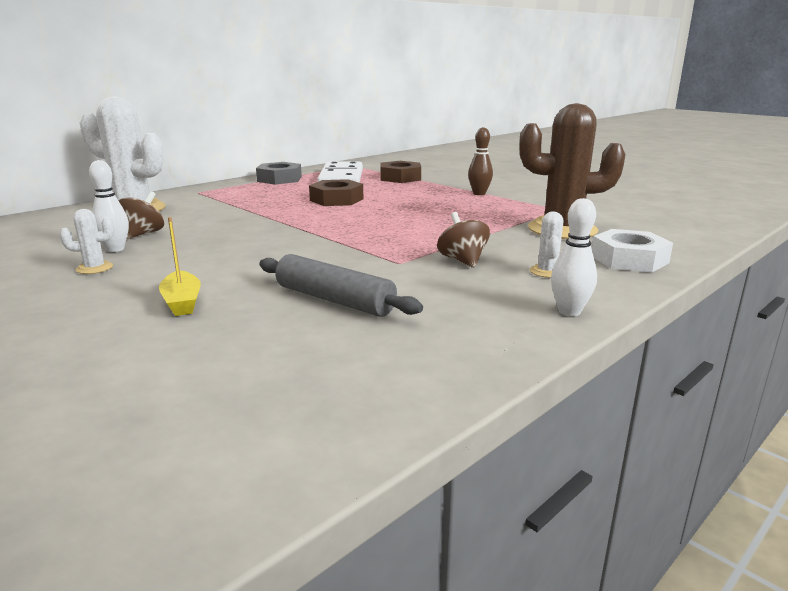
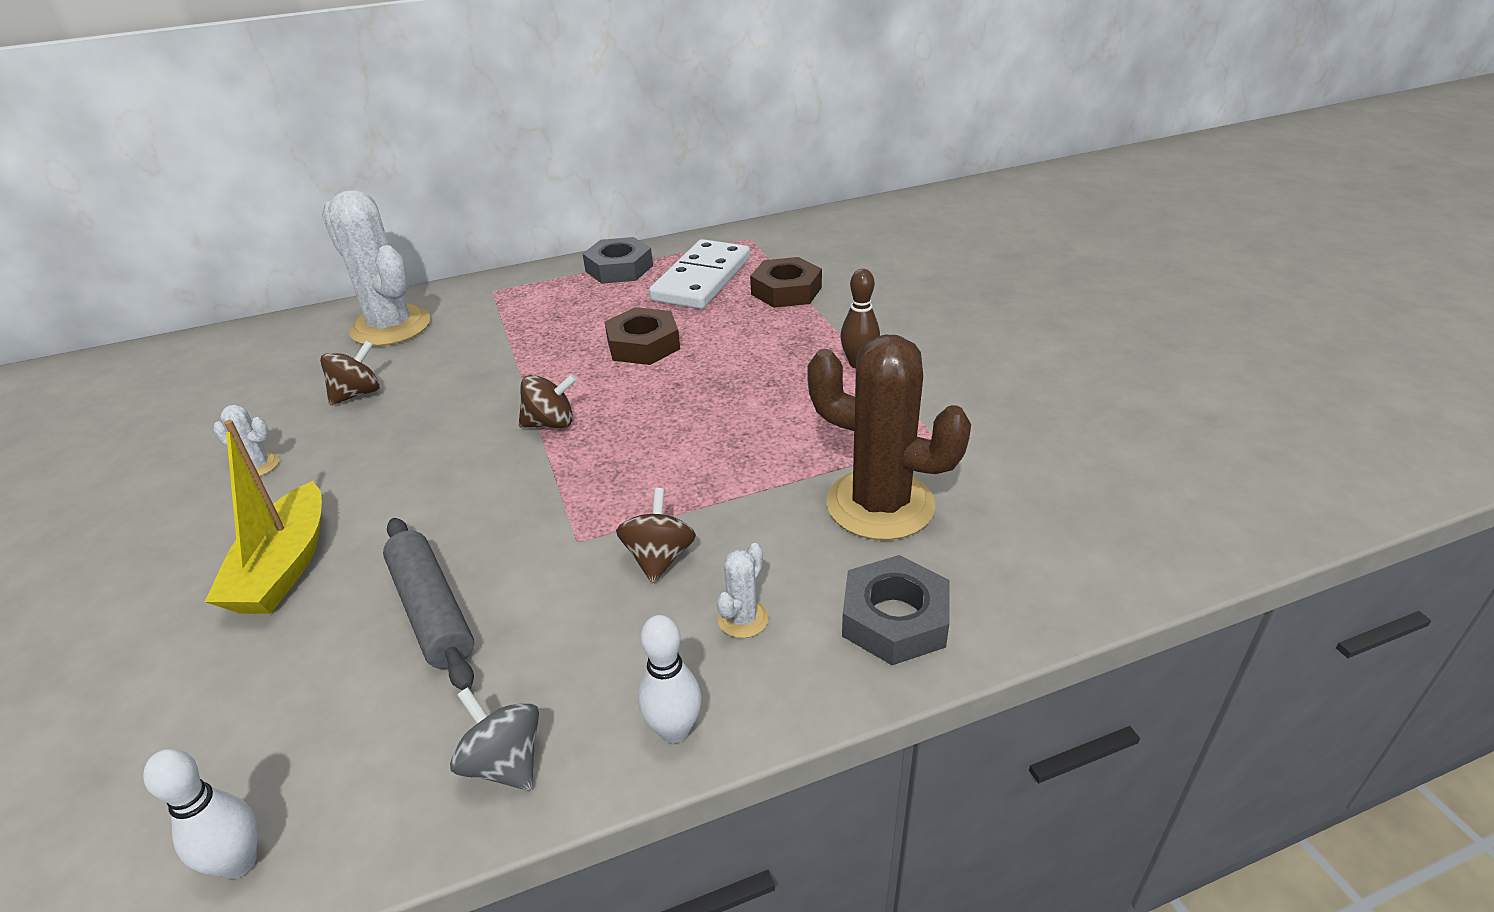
camera: 25 degrees right, 15 degrees up
white bowling pin [89,160,129,252] -> white bowling pin moved to [143,749,258,879]
yellow boat [159,217,201,316] -> yellow boat [205,420,322,614], size x1.65
white nut [592,229,673,272] -> grey nut [842,555,949,665]
none -> grey spinning top [450,687,539,791]
none -> brown spinning top [519,374,577,428]

